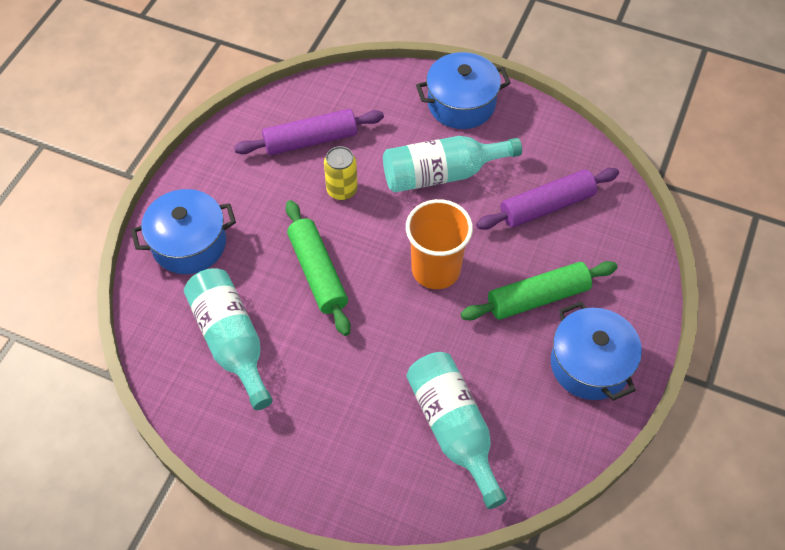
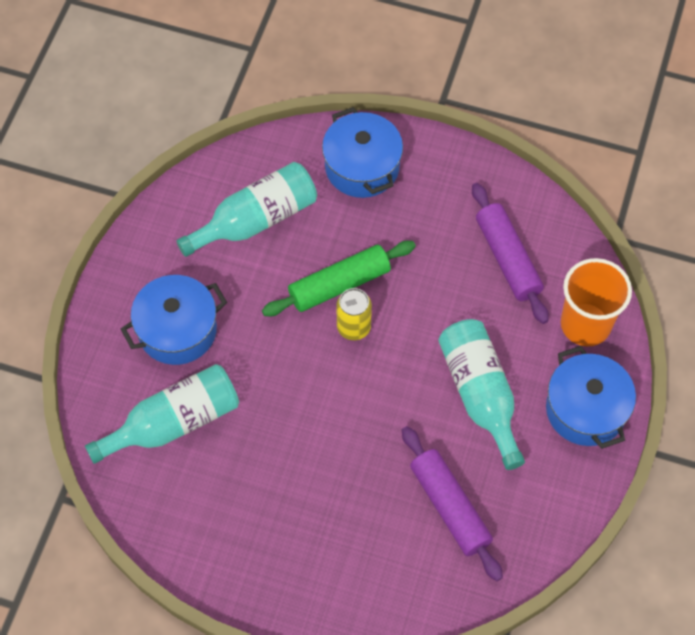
camera: 85 degrees right, 5 degrees up
yellow can [324,146,358,200] -> yellow can moved to [337,288,372,340]
orange cup [406,199,473,289] -> orange cup moved to [561,258,632,346]
green rolling pin [461,261,618,321] -> none
blue pot [551,301,642,401] -> blue pot moved to [121,275,227,365]

